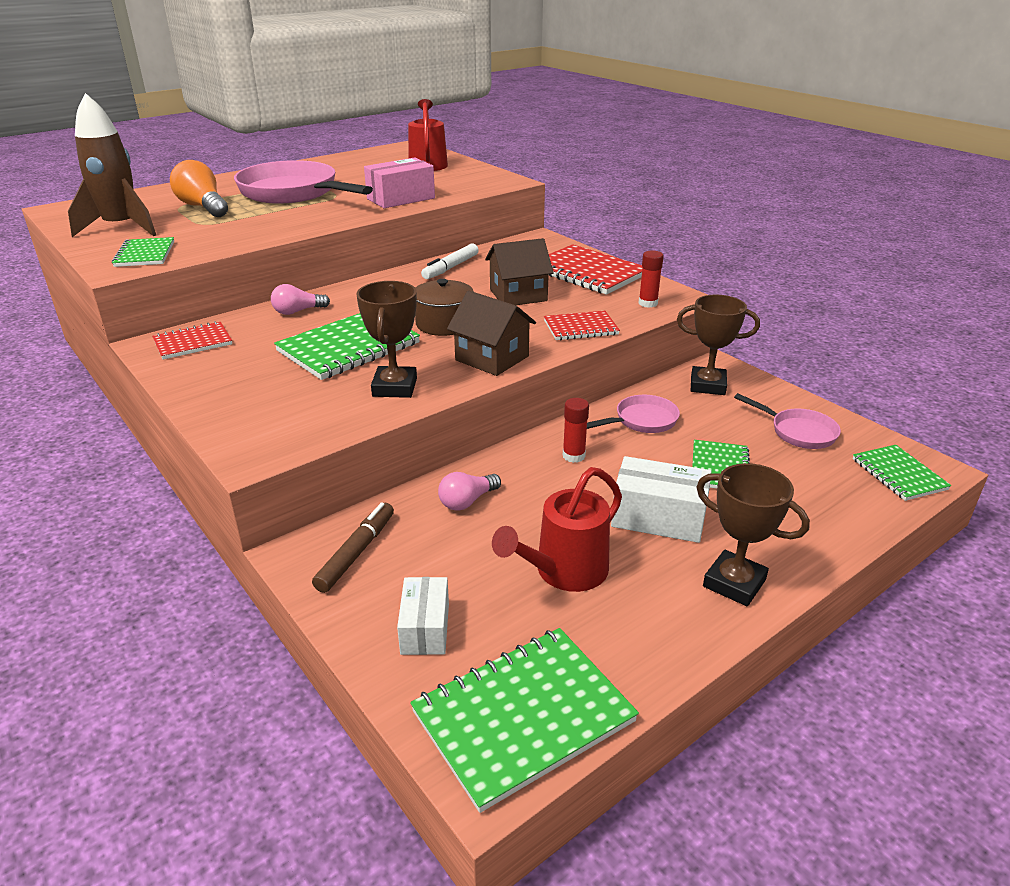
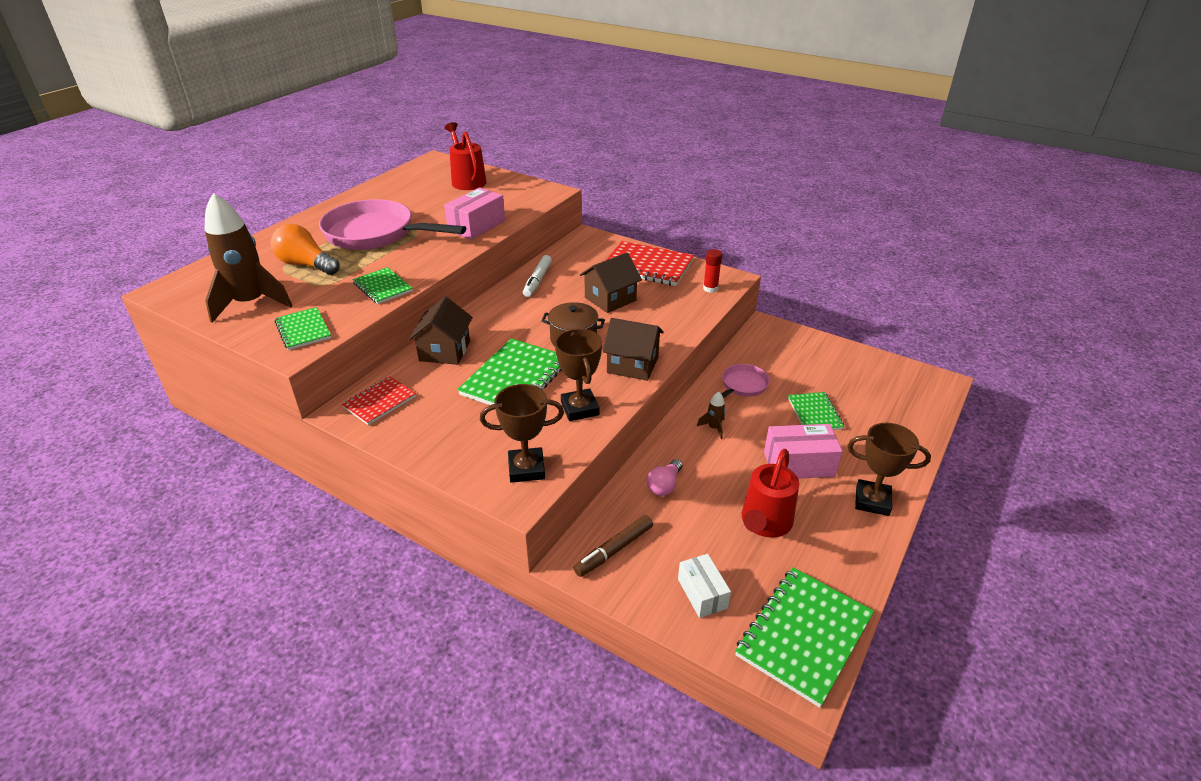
camera: 20 degrees left, 5 degrees up
pink light bulb [271,284,330,315] -> brown house [409,297,473,365]
brown marker [312,502,394,593] -> brown marker turned 135 degrees counterclockwise [574,515,653,577]
red notebook [544,311,620,340] -> none
red glue stick [563,398,589,463] -> brown rocket [697,392,726,439]
white box [611,456,711,543] -> pink box [764,424,843,479]
brown trophy [677,295,760,395] -> brown trophy moved to [480,384,564,483]
pink pan [734,393,841,449] -> none
green notebook [853,445,951,501] -> green notebook moved to [353,267,413,304]

